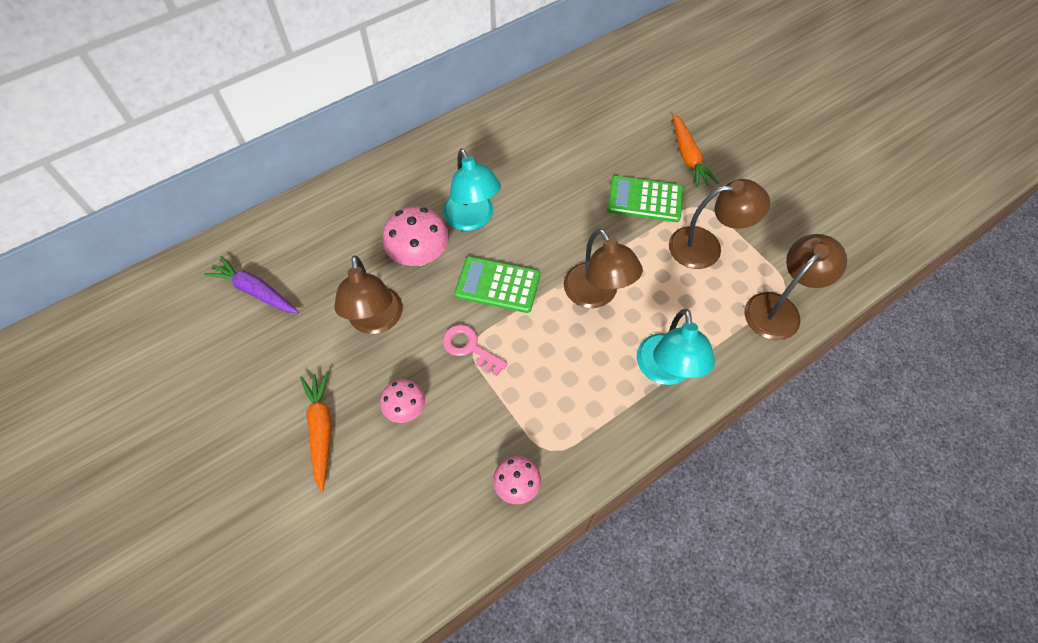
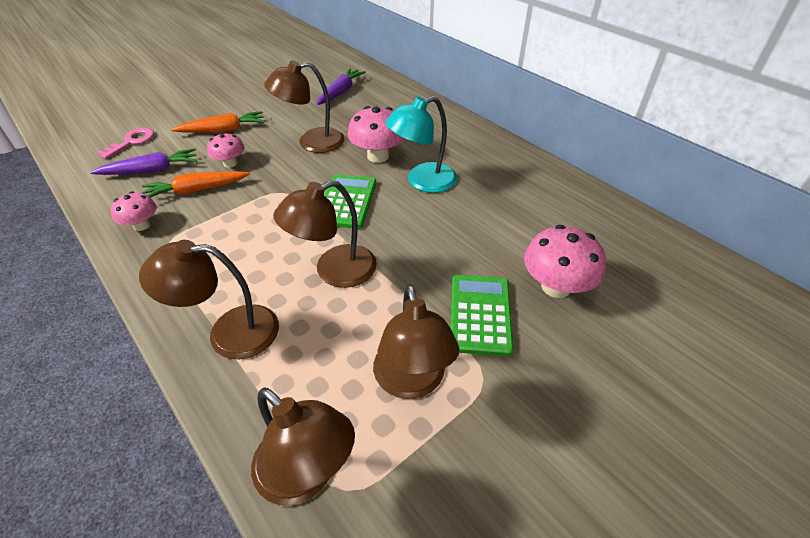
camera: 85 degrees right, 15 degrees down
pink key [442,324,508,376] -> pink key moved to [97,128,154,159]
turquoise lamp [637,309,715,385] -> brown lamp [139,240,279,359]
orange carrot [672,114,719,188] -> orange carrot moved to [142,171,250,198]
none -> purple carrot [90,148,197,175]
none -> pink mushroom [524,225,606,298]

